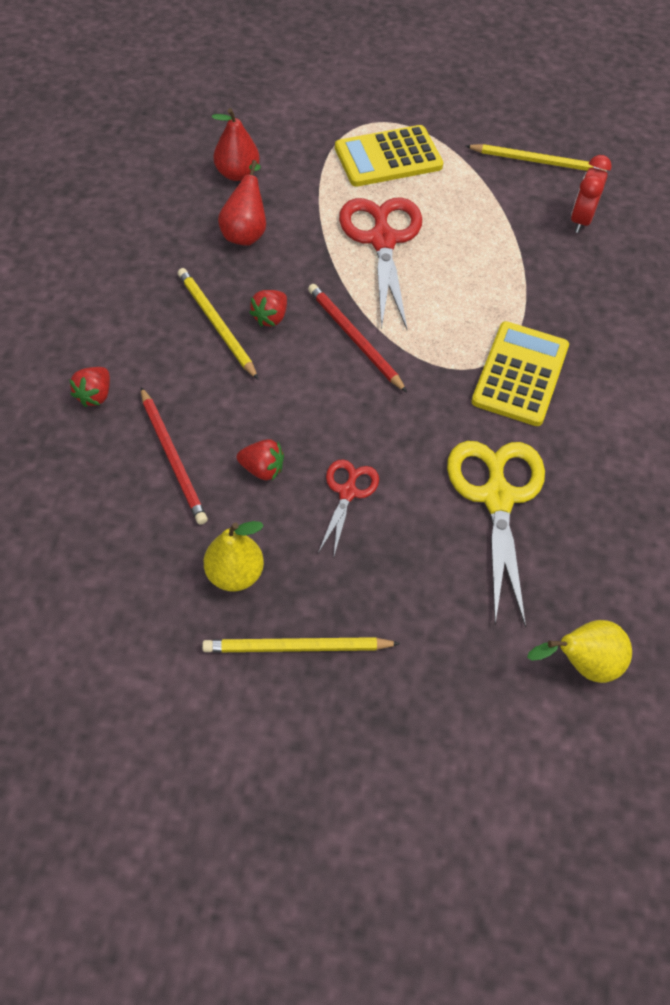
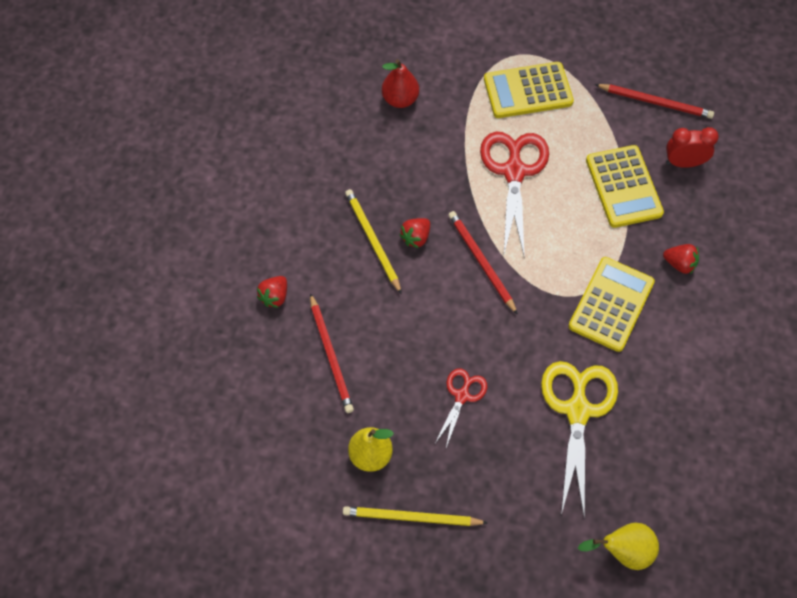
camera: 10 degrees right, 5 degrees up
red pear [218,160,266,246] -> none
red strawberry [237,439,284,480] -> red strawberry moved to [663,244,699,274]
yellow pencil [466,144,607,171] -> red pencil [595,84,714,119]
red clock [571,155,612,233] -> red clock turned 60 degrees clockwise [666,127,719,168]
none -> yellow calculator [586,145,664,228]

